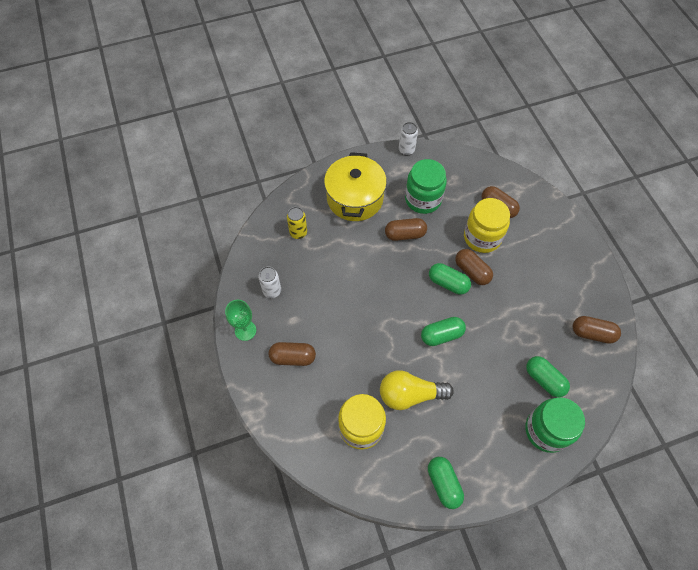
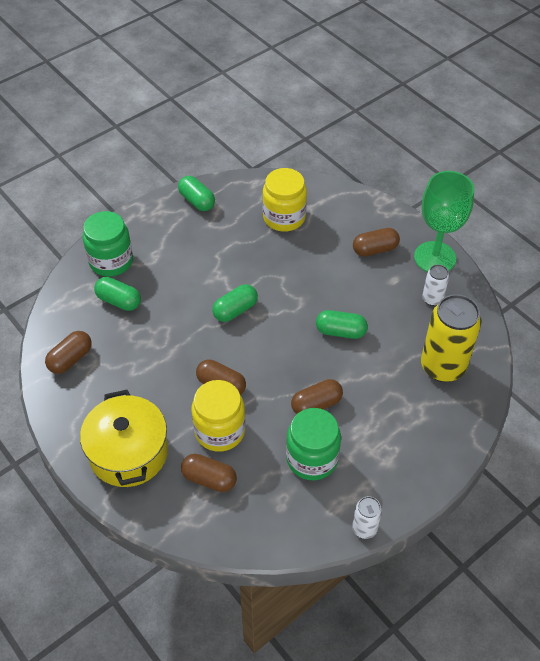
camera: 160 degrees right, 10 degrees down
green goblet [225,300,256,341] -> green goblet [414,171,474,272], size x1.82
yellow can [287,207,307,239] -> yellow can [421,294,481,382], size x2.03
yellow pot [324,152,387,221] -> yellow pot moved to [80,390,168,487]
yellow light bulb [380,370,454,410] -> none
green capsule [429,263,471,295] -> green capsule moved to [316,310,368,339]
brown capsule [573,316,621,344] -> brown capsule turned 45 degrees counterclockwise [45,331,92,374]

